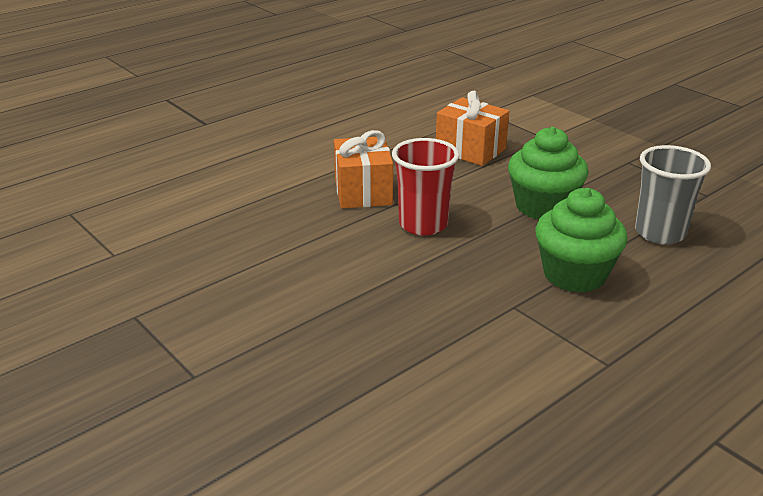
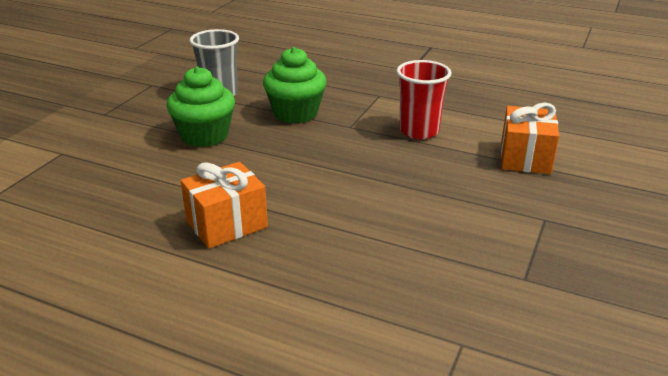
camera: 115 degrees left, 0 degrees up
red cup [392,138,459,236] -> red cup moved to [396,60,452,139]
orange gift [436,91,509,166] -> orange gift moved to [501,103,559,174]

